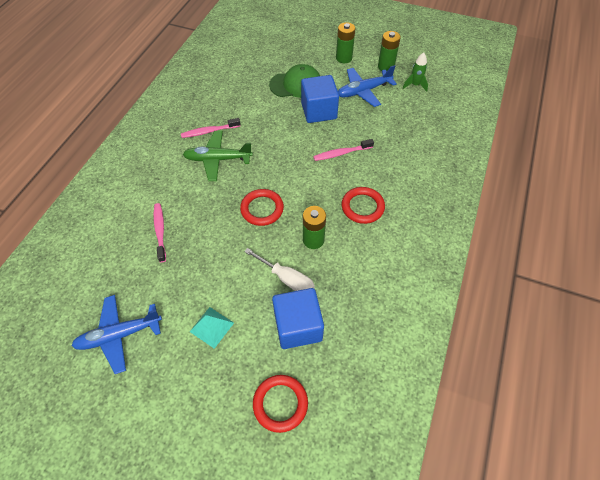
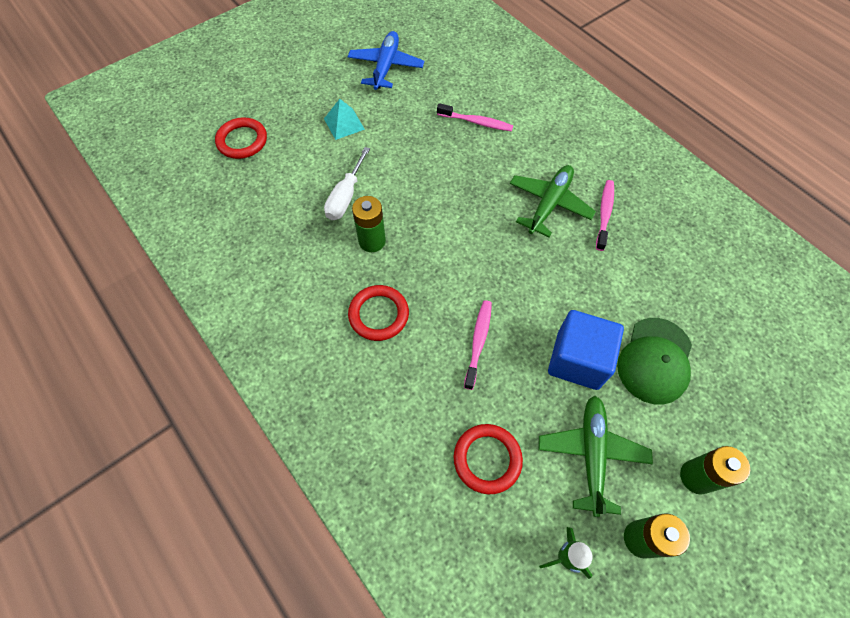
camera: 120 degrees right, 5 degrees up
red ring [240,189,284,226] -> red ring moved to [454,424,523,494]
white screwdriver [244,248,315,291] -> white screwdriver turned 45 degrees counterclockwise [324,147,370,220]
blue cube [272,288,324,349] -> none
blue plane [338,65,397,107] -> green plane [538,396,653,517]

